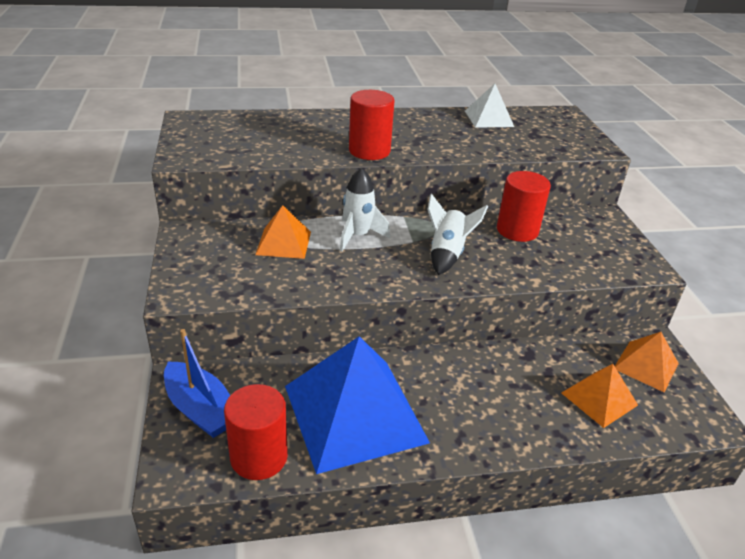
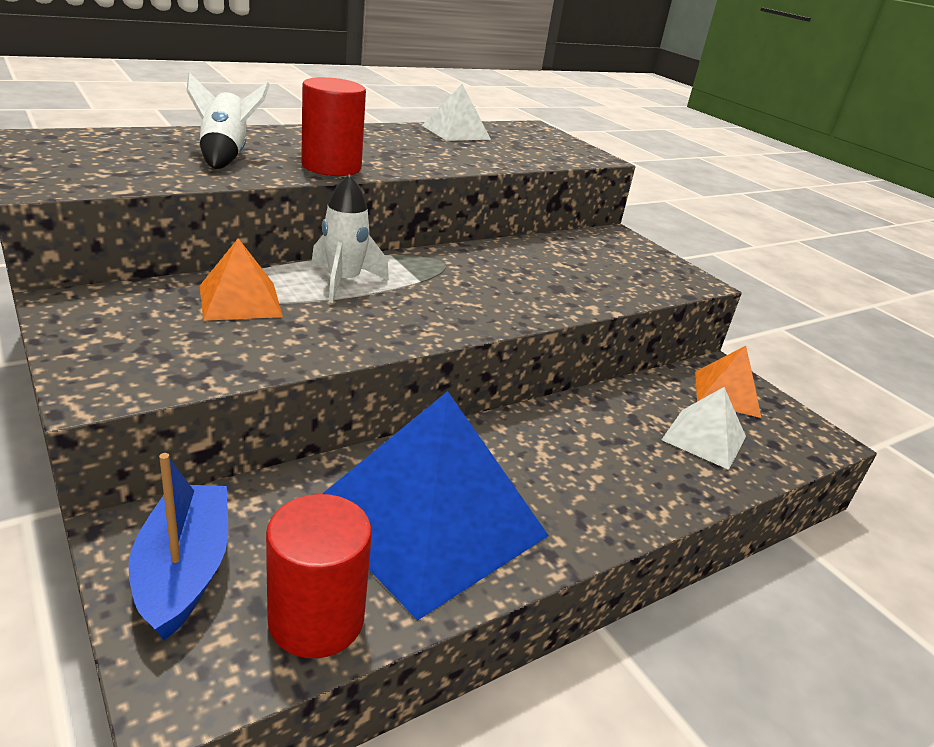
camera: 25 degrees left, 5 degrees down
blue boat [164,329,230,438] -> blue boat turned 120 degrees counterclockwise [129,453,228,640]
white rocket [427,193,488,275] -> white rocket moved to [187,72,270,169]
red cylinder [497,171,551,242] -> none
orange pyramid [561,364,638,428] -> white pyramid [661,387,746,470]

